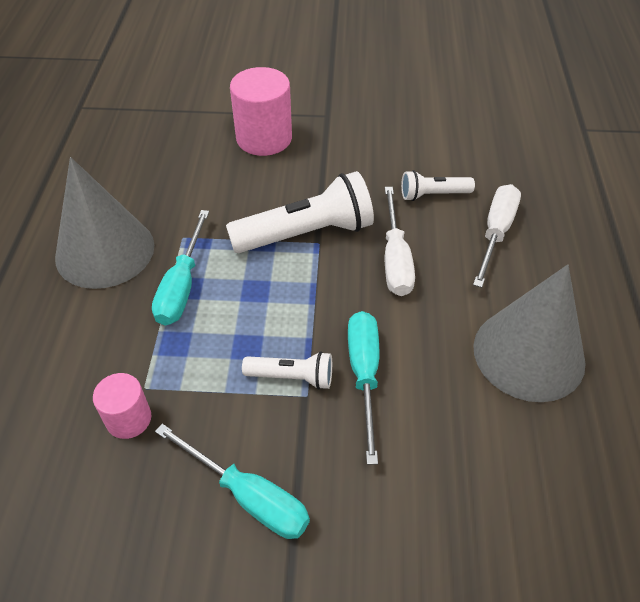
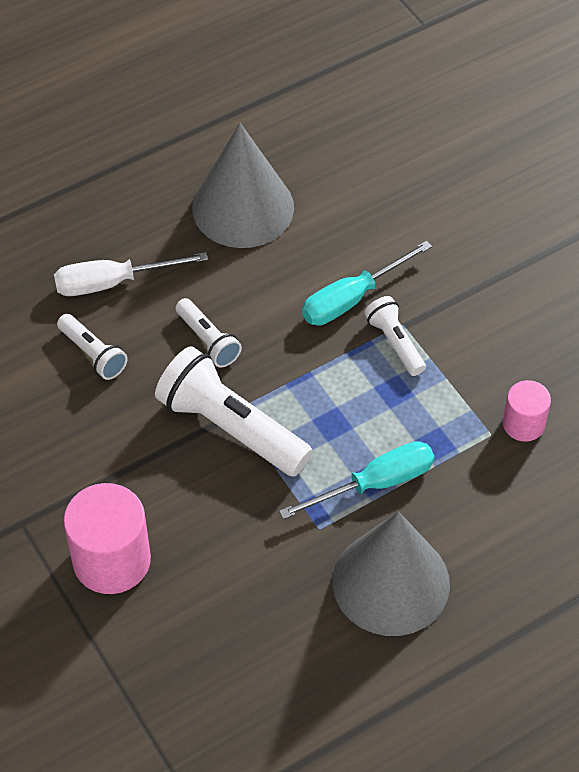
camera: 125 degrees left, 5 degrees up
turquoise screwdriver [155,424,310,539] -> none
white screwdriver [385,187,415,296] -> white flashlight [175,298,242,368]

